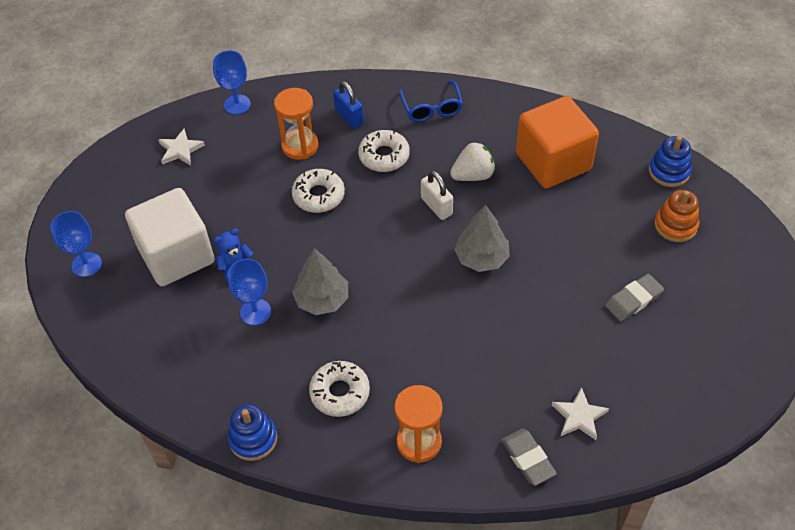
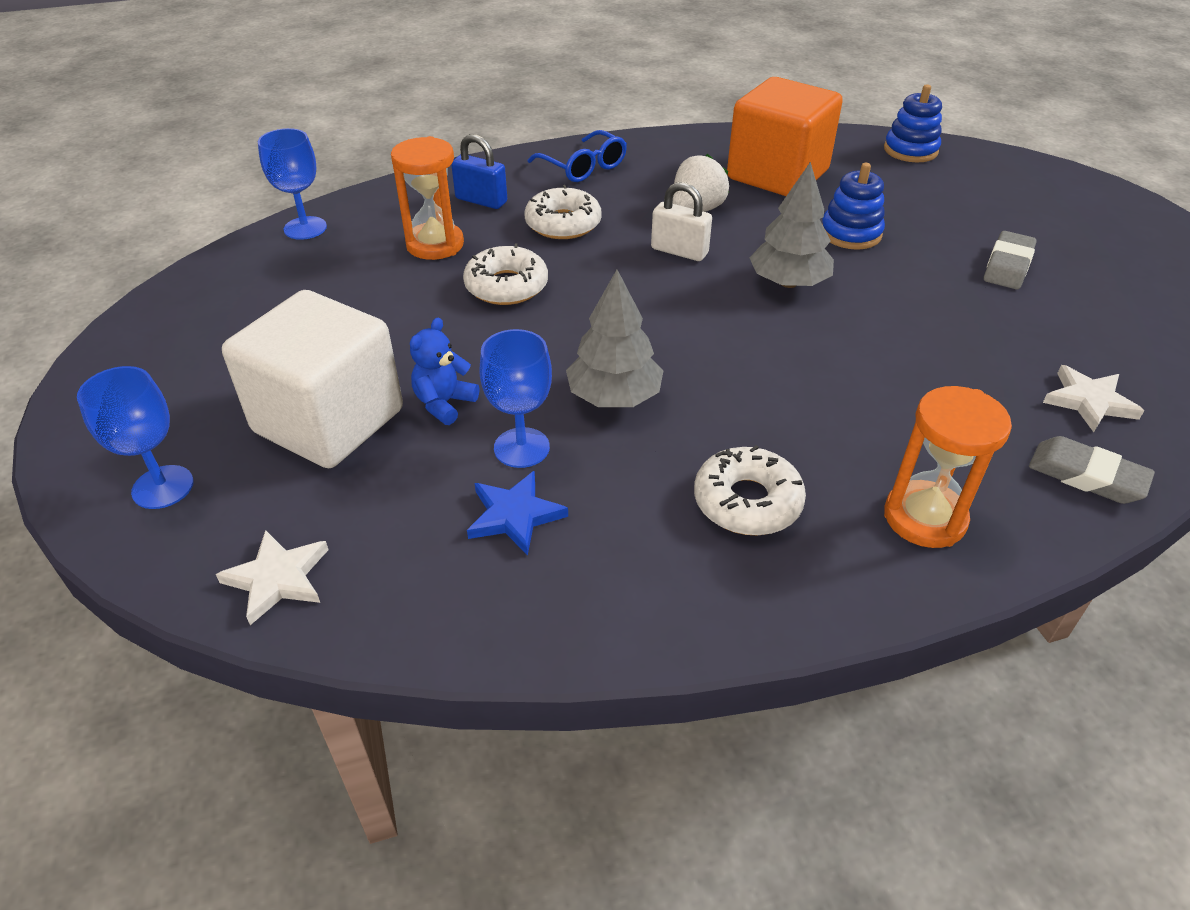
camera: 30 degrees left, 10 degrees down
white star [158,129,205,166] -> white star moved to [216,530,329,625]
blue stacking toy [228,404,277,461] -> blue stacking toy moved to [822,163,885,250]
orange stacking toy [655,190,699,242] -> none
none -> blue star [467,471,568,556]

